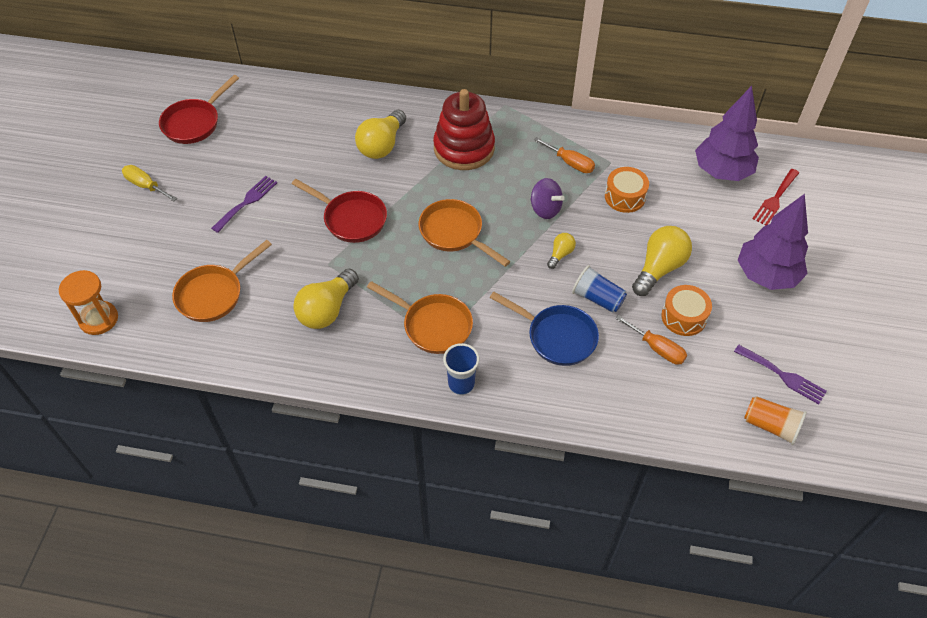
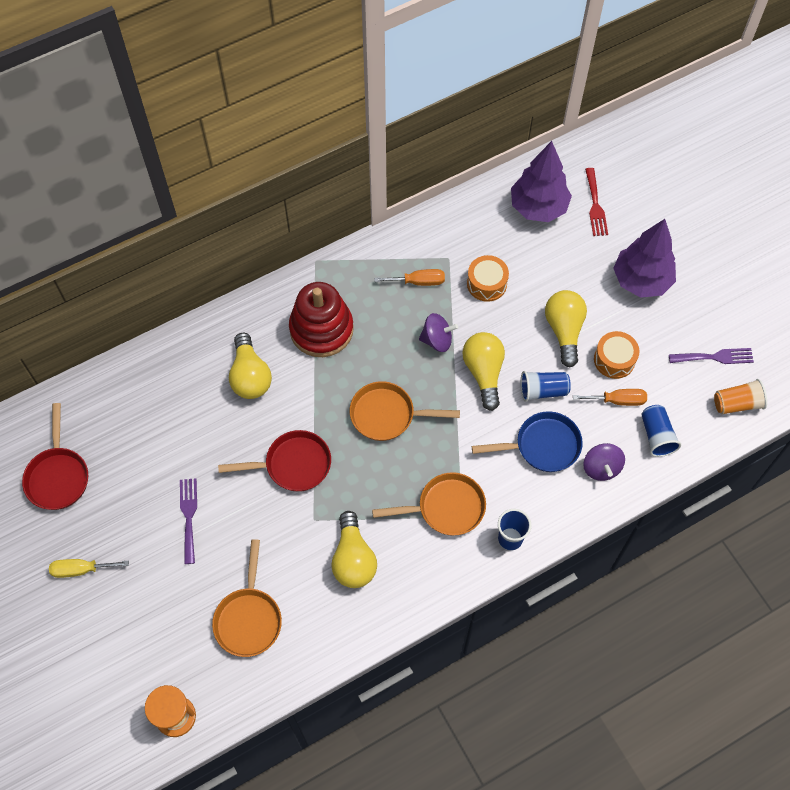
camera: 40 degrees left, 10 degrees up
yellow light bulb [547,233,576,269] -> yellow light bulb [462,332,505,411], size x1.96
none -> purple spinning top [583,443,625,481]
none -> blue cup [641,405,681,457]

